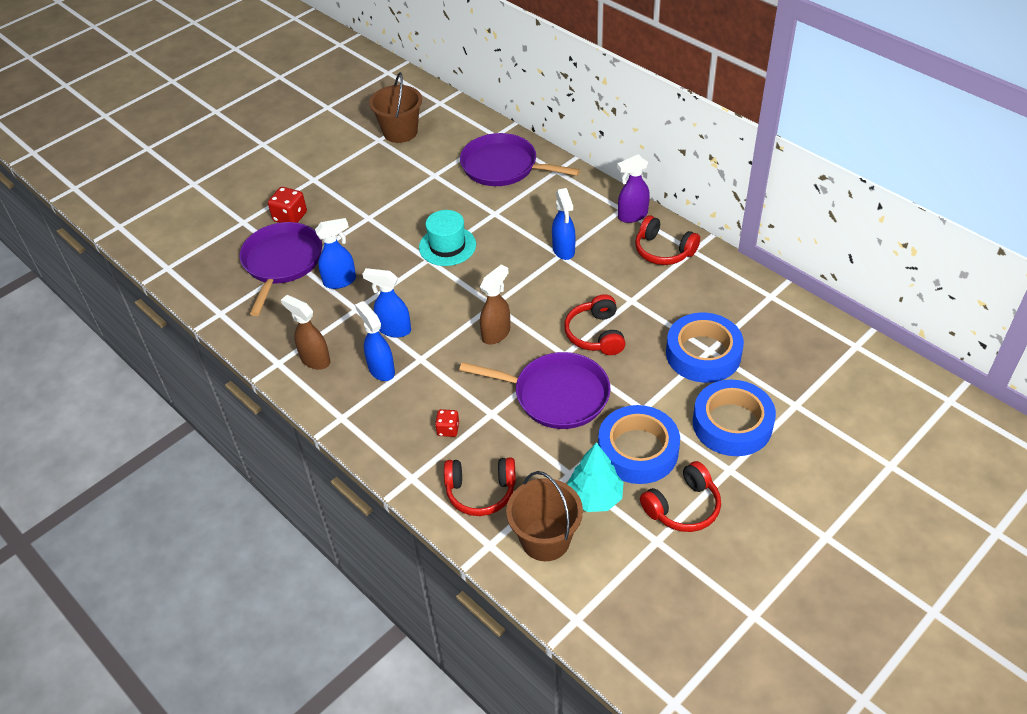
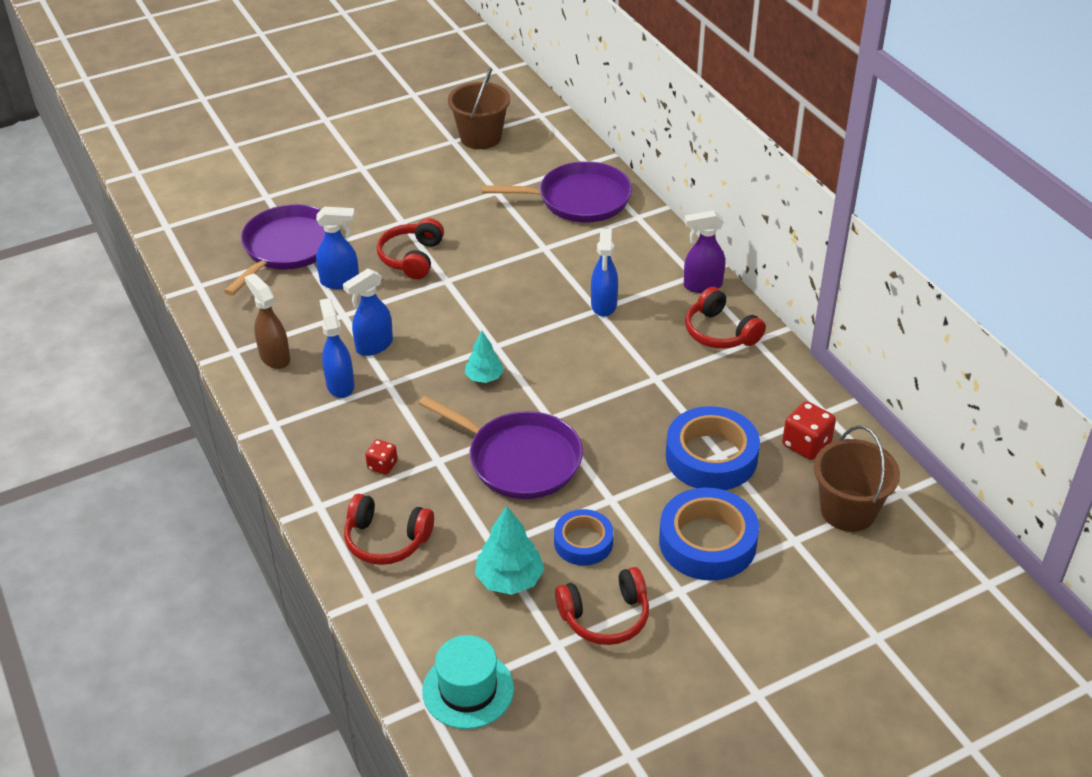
camera: 15 degrees right, 5 degrees down
red dice [268,187,307,223] -> red dice moved to [782,401,836,460]
blue spray bottle [363,268,411,338] -> blue spray bottle turned 75 degrees counterclockwise [343,269,393,356]
turquoise hat [419,210,476,266] -> turquoise hat moved to [422,635,514,729]
purple pan [460,133,580,186] -> purple pan turned 135 degrees clockwise [482,161,632,222]
brown spray bottle [480,264,510,345] -> turquoise tree [465,331,504,383]
brown bucket [506,471,583,561] -> brown bucket moved to [814,425,900,532]
red headphones [564,294,625,355] -> red headphones moved to [377,218,444,279]
blue tape [598,405,680,484] -> blue tape [554,509,613,566], size x0.61

